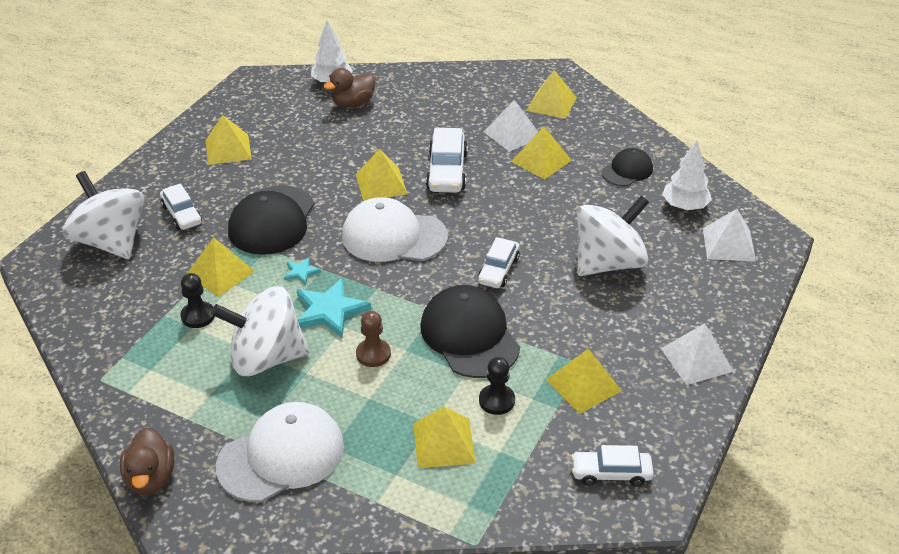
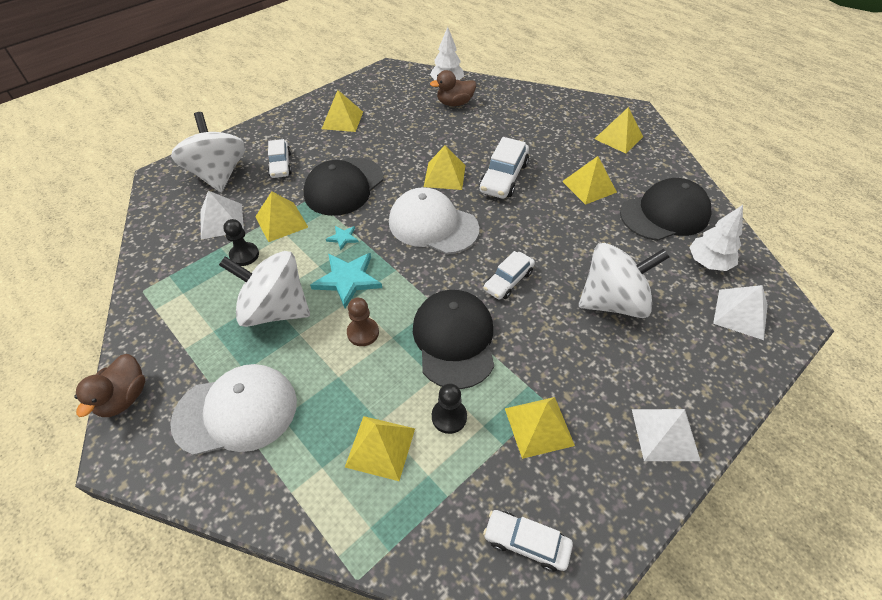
camera: 20 degrees right, 10 degrees up
white pyramid [483,100,538,152] -> white pyramid moved to [200,191,244,240]
black cap [602,148,653,186] -> black cap [620,178,711,241], size x1.76

